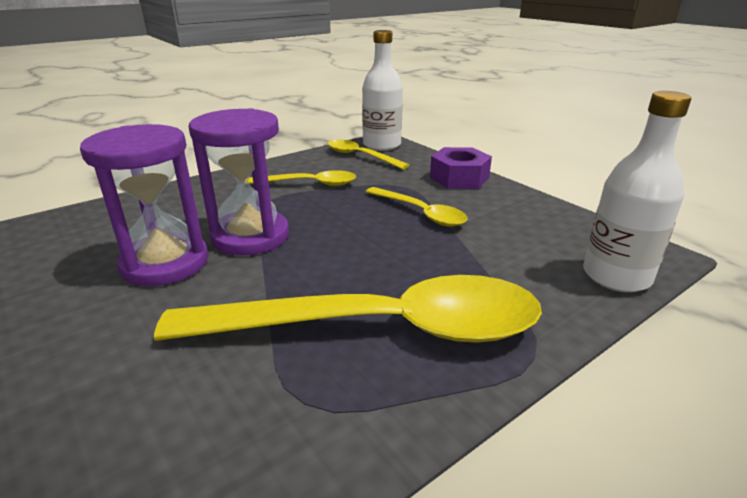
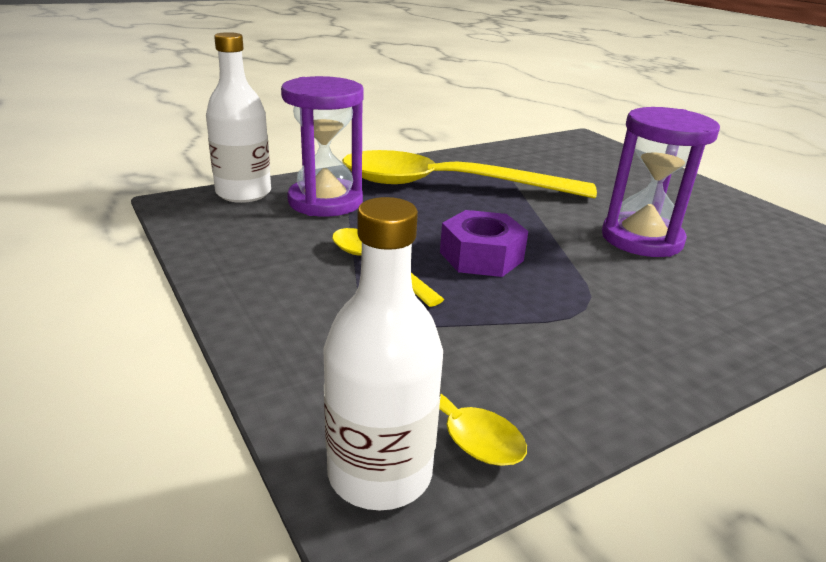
camera: 175 degrees left, 0 degrees up
purple hourglass [188,108,289,255] -> purple hourglass moved to [281,76,364,217]
yellow spoon [248,170,356,186] -> none
purple nut [430,147,492,189] -> purple nut moved to [440,210,528,277]

